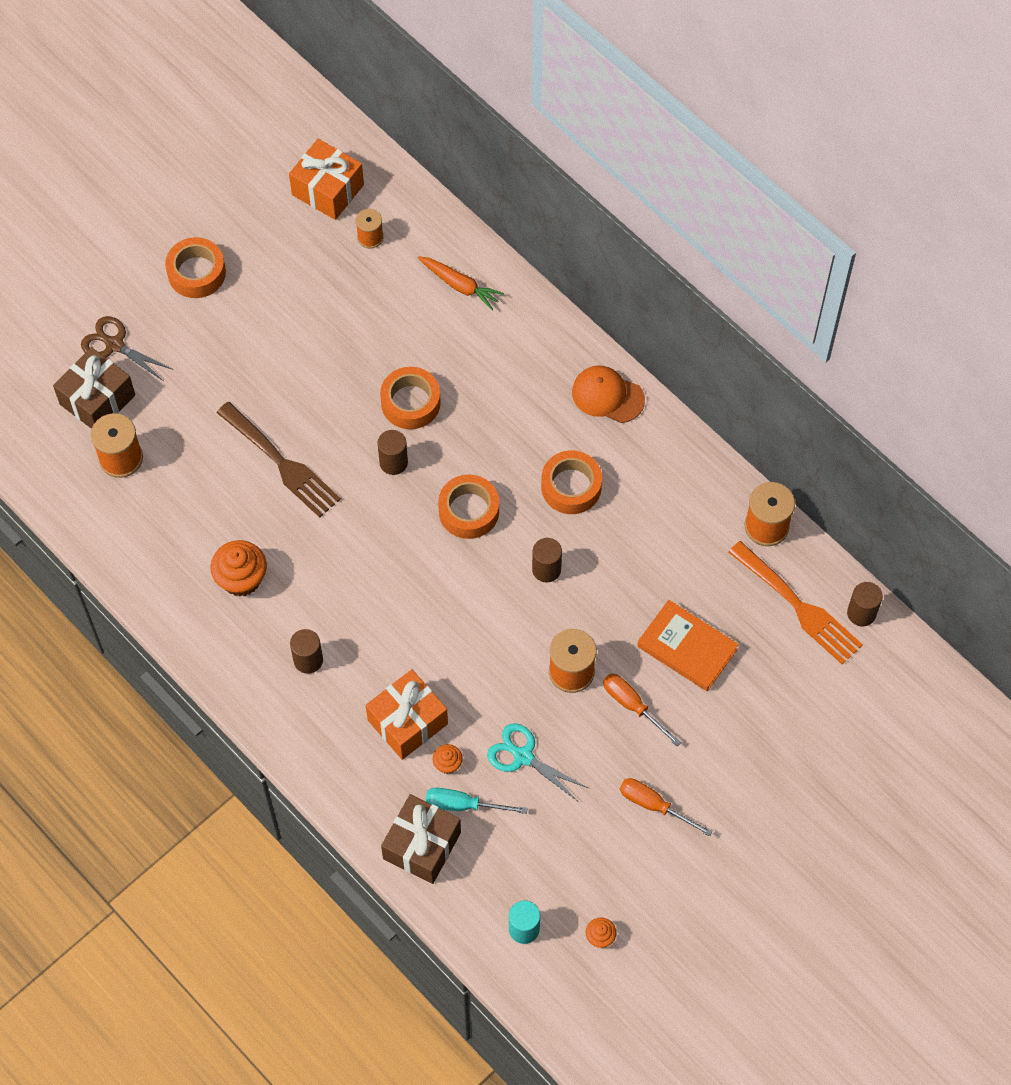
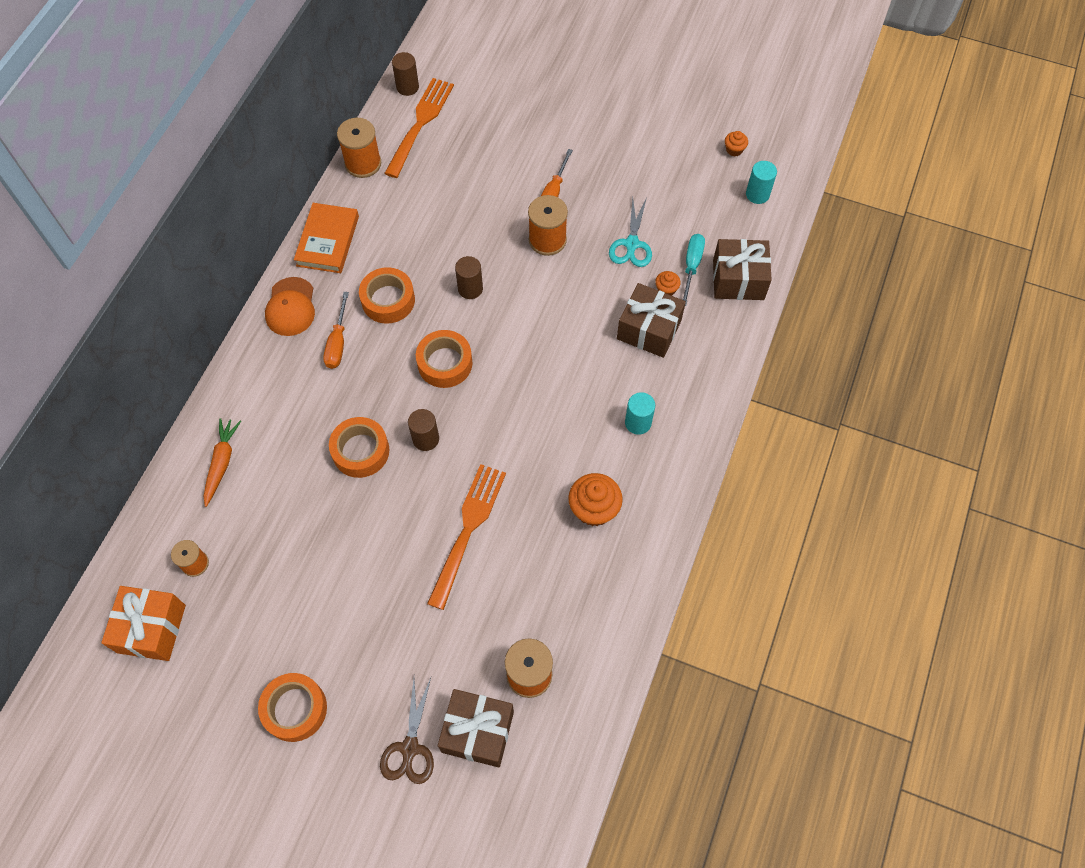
camera: 115 degrees left, 0 degrees up
brown fork [216,402,341,518] -> orange fork [427,464,506,610]
brown cylinder [290,629,323,674] -> turquoise cylinder [625,392,655,435]
orange gift [366,669,448,760] -> brown gift [617,283,686,358]
turquoise screwdriver [426,788,528,814] -> turquoise screwdriver turned 150 degrees counterclockwise [682,234,705,306]
orange screwdriver [620,778,713,837] -> orange screwdriver moved to [323,292,349,369]
orange book [637,600,739,691] -> orange book moved to [294,203,359,273]

